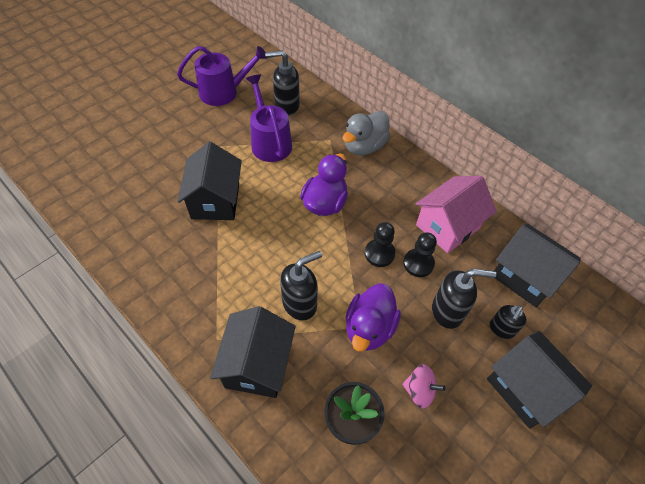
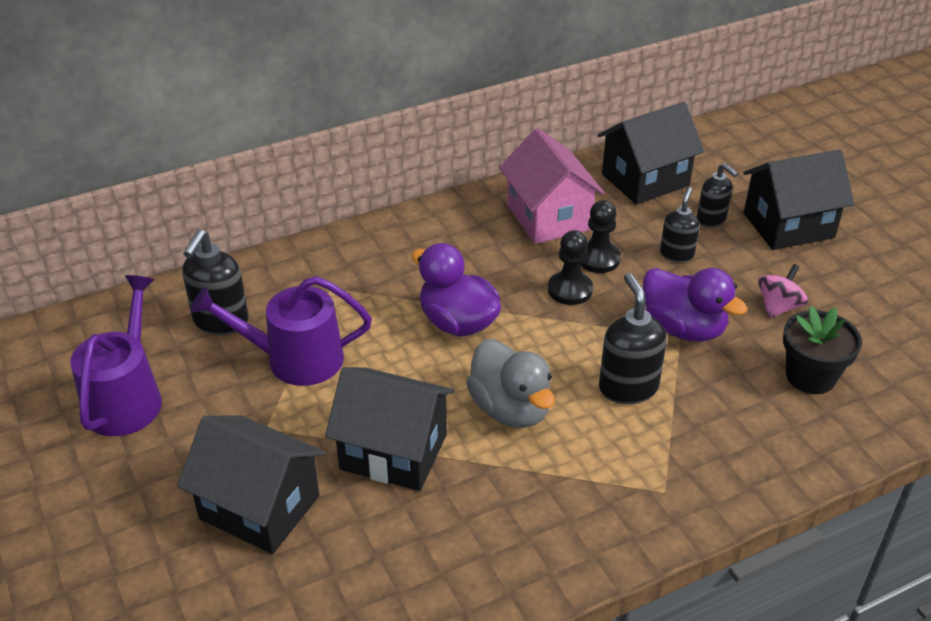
camera: 70 degrees left, 15 degrees down
black house [210,306,296,398] -> black house moved to [177,416,325,554]
grey duck [343,111,390,156] -> grey duck moved to [466,339,555,428]
black soap dispenser [432,269,496,329] -> black soap dispenser [660,187,700,262], size x0.64

